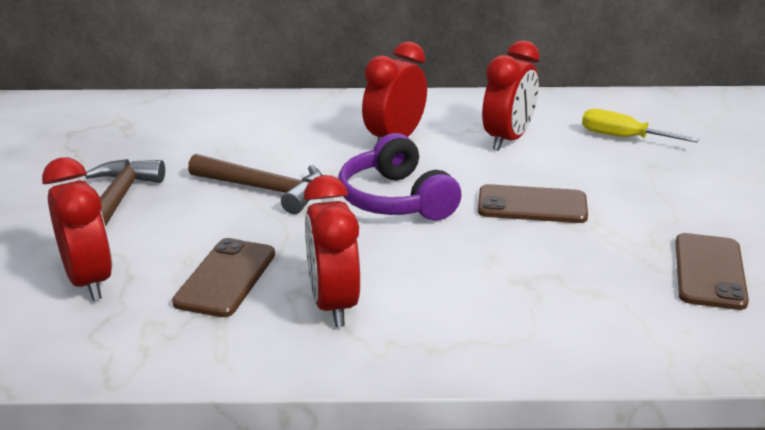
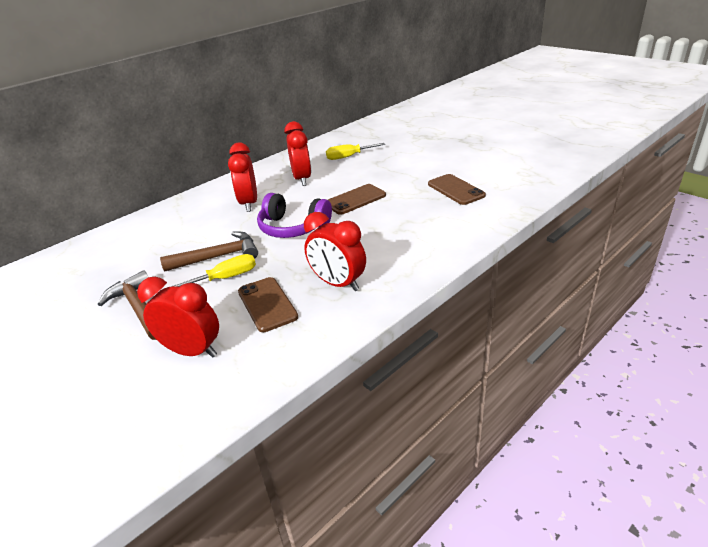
camera: 40 degrees left, 5 degrees up
none -> yellow screwdriver [171,254,256,287]

